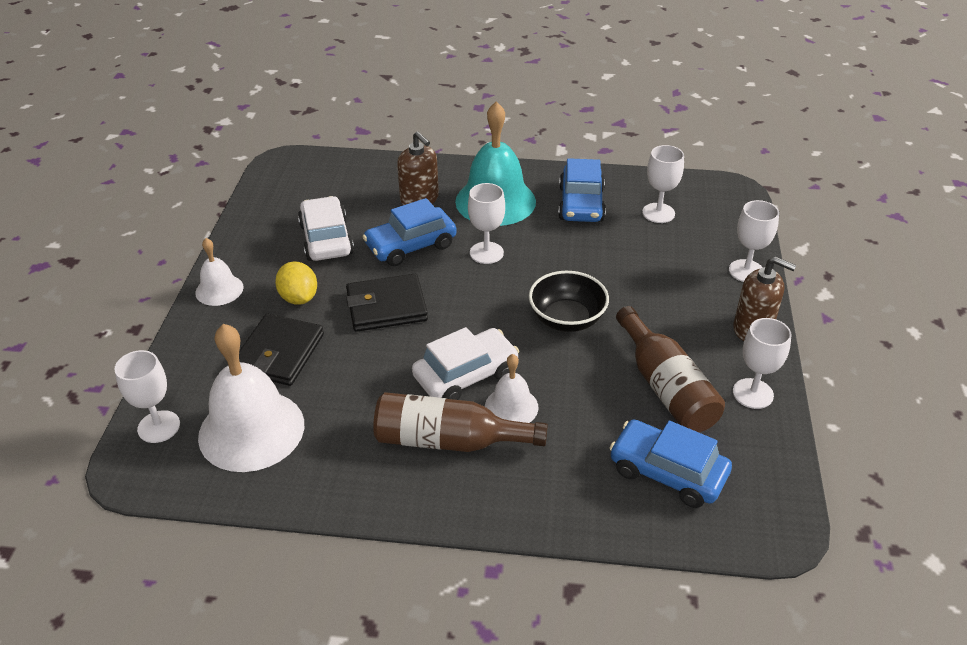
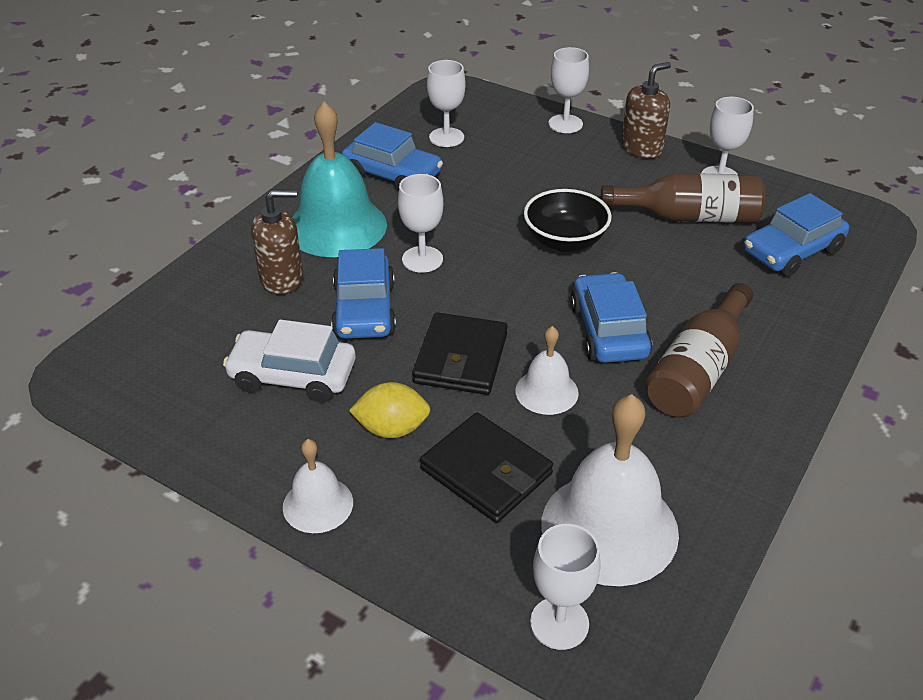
camera: 65 degrees left, 0 degrees up
white car [412,327,519,400] -> blue car [570,272,652,363]
white bell [485,354,538,423] -> white bell moved to [515,326,579,415]

